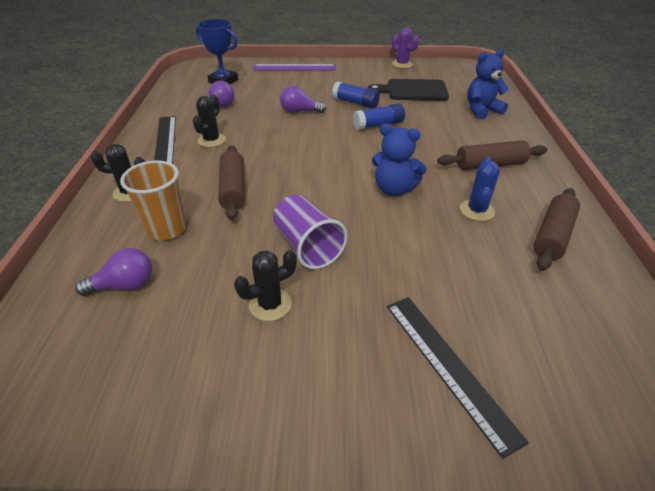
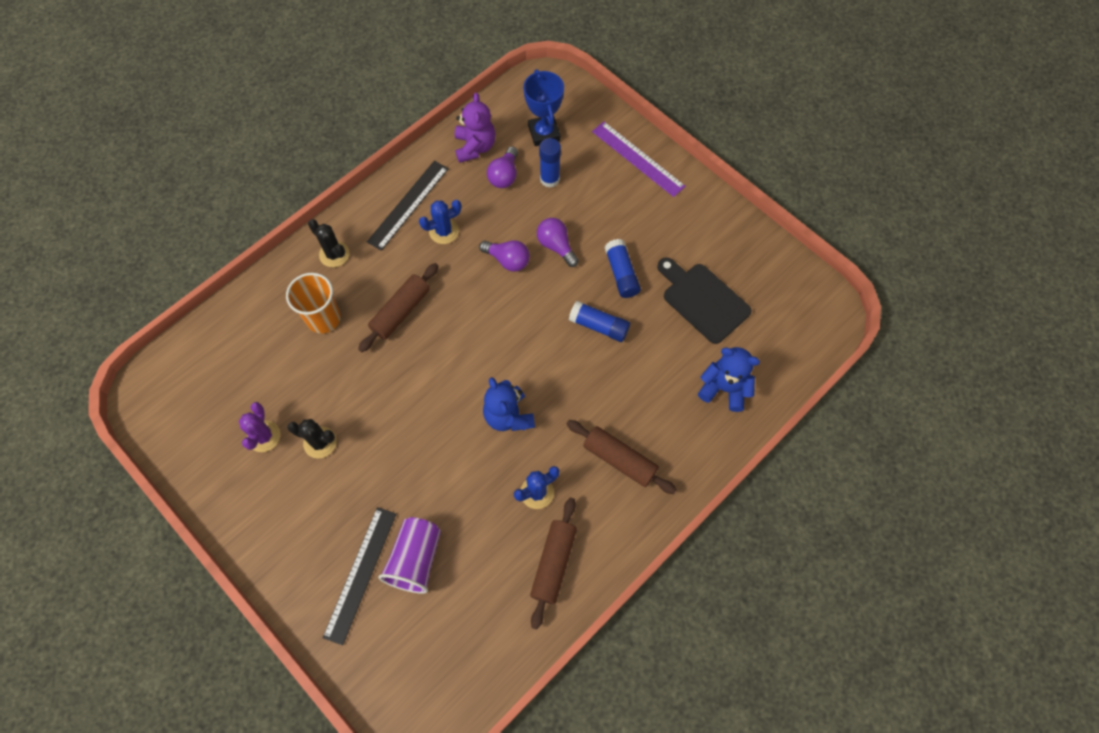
camera: 45 degrees right, 25 degrees up
purple light bulb [75,248,152,296] -> purple light bulb moved to [479,240,530,272]
black cactus [193,95,226,147] -> blue cactus [419,200,461,244]
purple cup [273,195,347,269] -> purple cup moved to [378,517,441,594]
purple cactus [392,28,419,68] -> purple cactus moved to [239,402,280,452]
brown rolling pin [534,188,580,271] -> brown rolling pin turned 60 degrees counterclockwise [530,498,577,629]
none -> purple teddy bear [455,92,496,163]
none -> blue glue stick [539,138,561,188]

